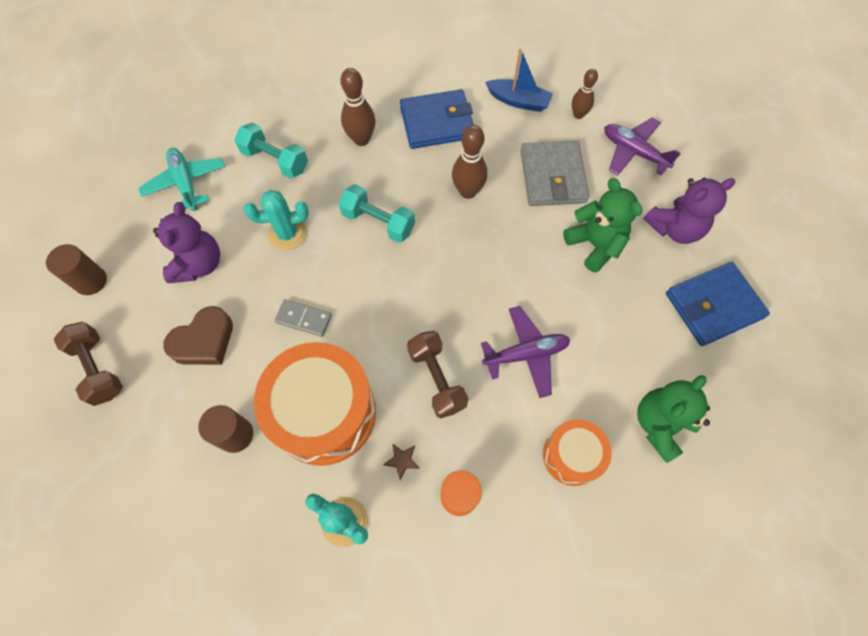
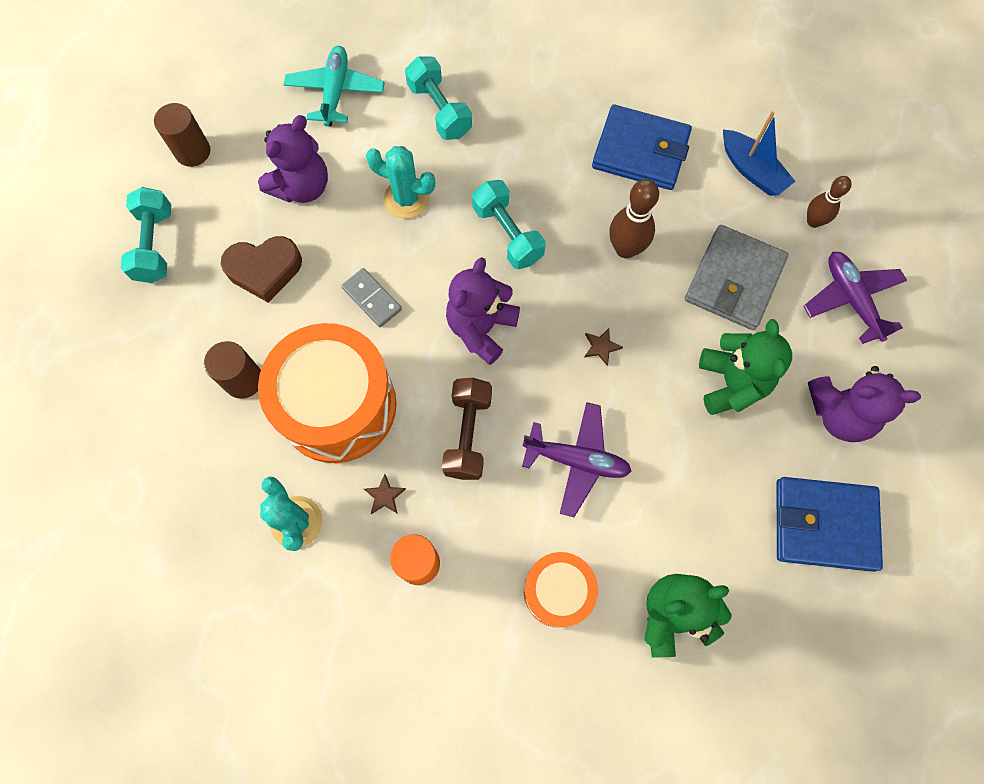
camera: 30 degrees right, 5 degrees up
brown dumbbell [54,322,123,406] -> turquoise dumbbell [121,187,171,283]
brown bowling pin [340,68,376,146] -> none
none -> purple teddy bear [446,257,520,365]
none -> brown star [585,328,623,366]

